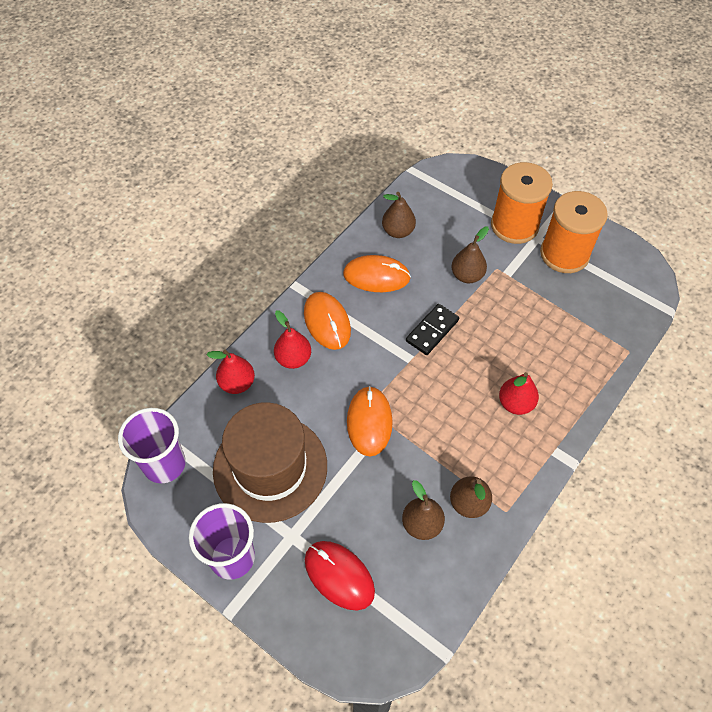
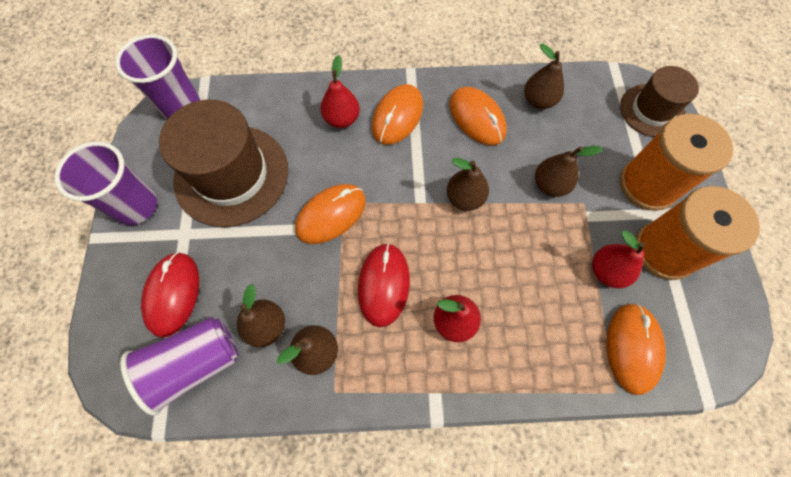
camera: 50 degrees right, 10 degrees up
red pear [207,350,255,394] -> red pear moved to [592,230,645,288]
black domino [406,304,459,355] -> brown pear [447,158,489,211]
none -> purple cup [120,317,238,416]
none -> red mouse [358,243,410,327]
none -> orange mouse [607,303,666,395]
none -> brown hat [620,66,699,137]

